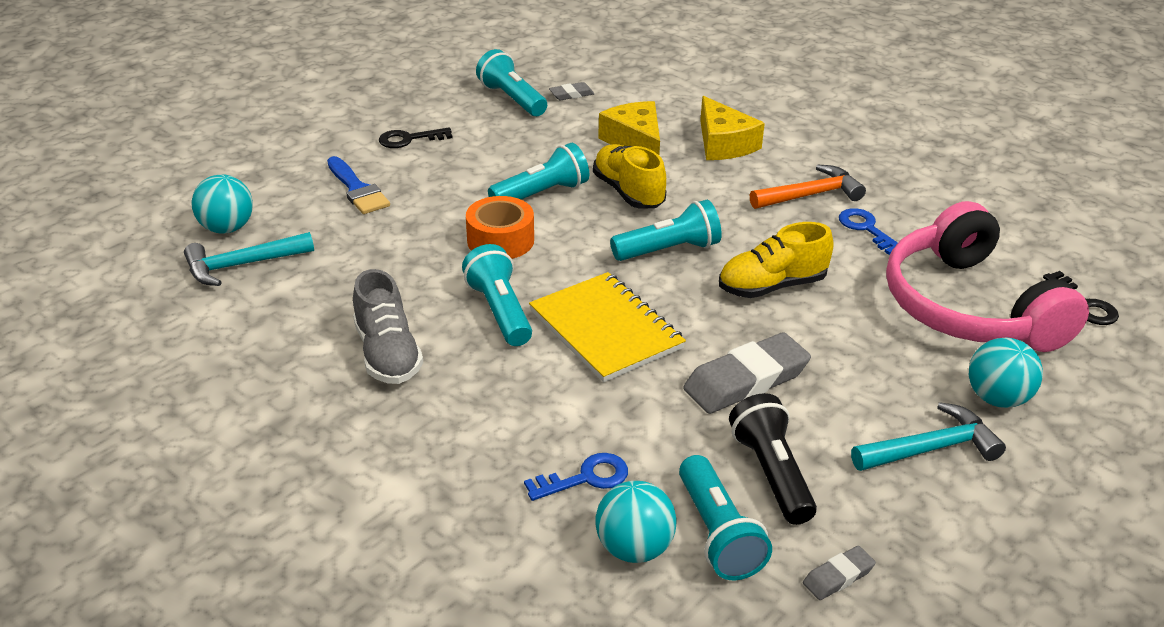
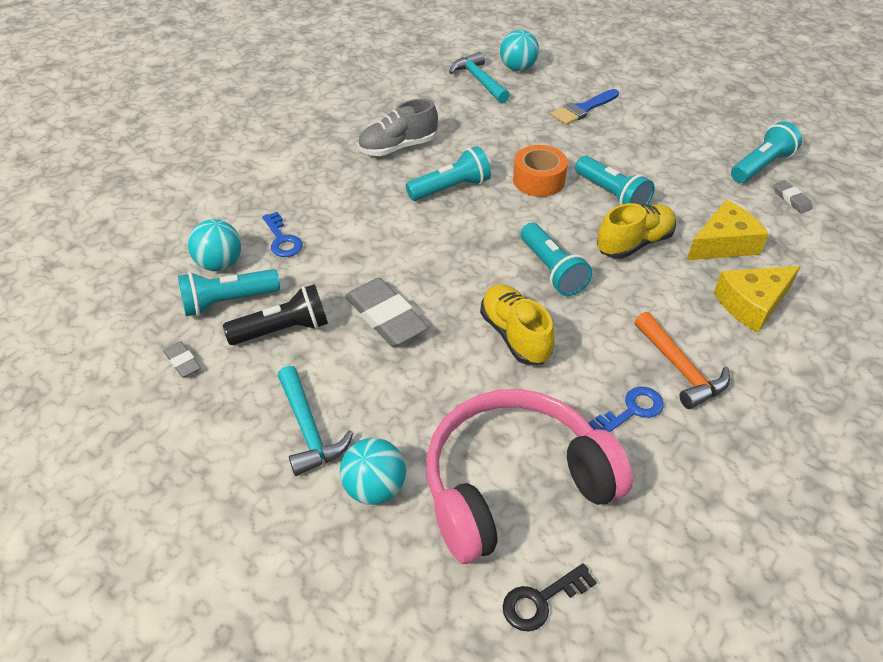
camera: 85 degrees right, 10 degrees up
black key [379,127,453,148] -> none
yellow notebook [529,272,686,382] -> none

